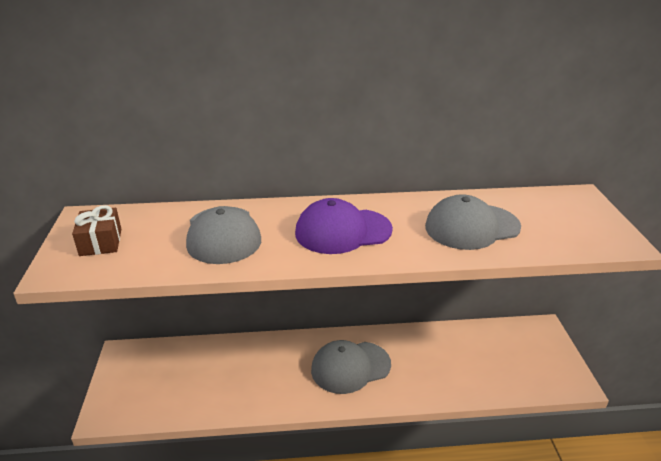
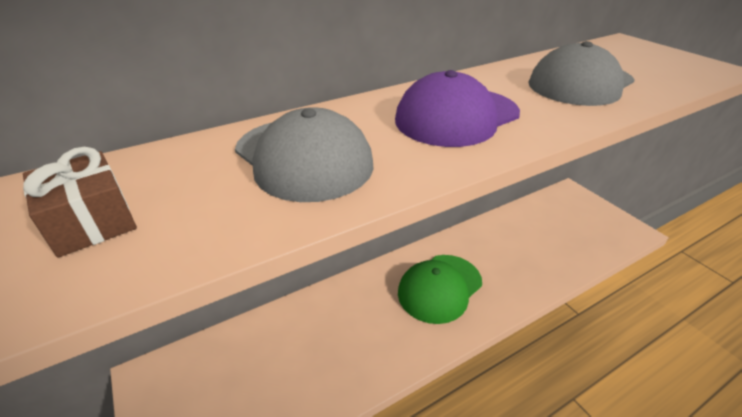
camera: 25 degrees left, 5 degrees up
grey cap [311,340,391,394] -> green cap [398,255,482,324]

